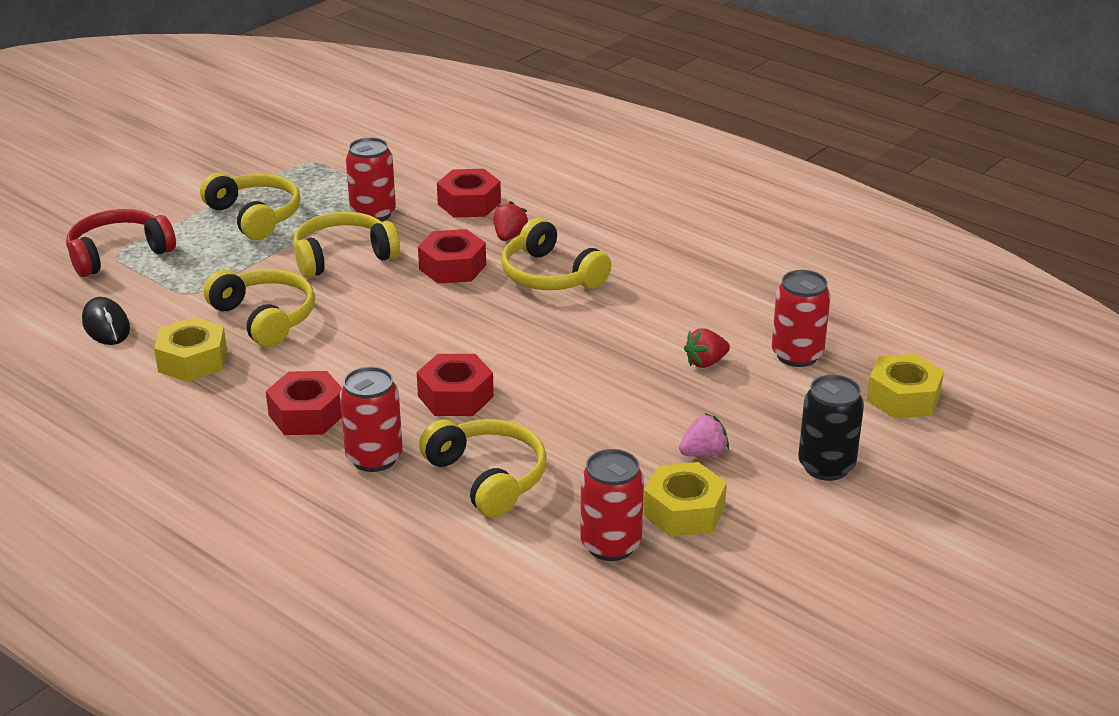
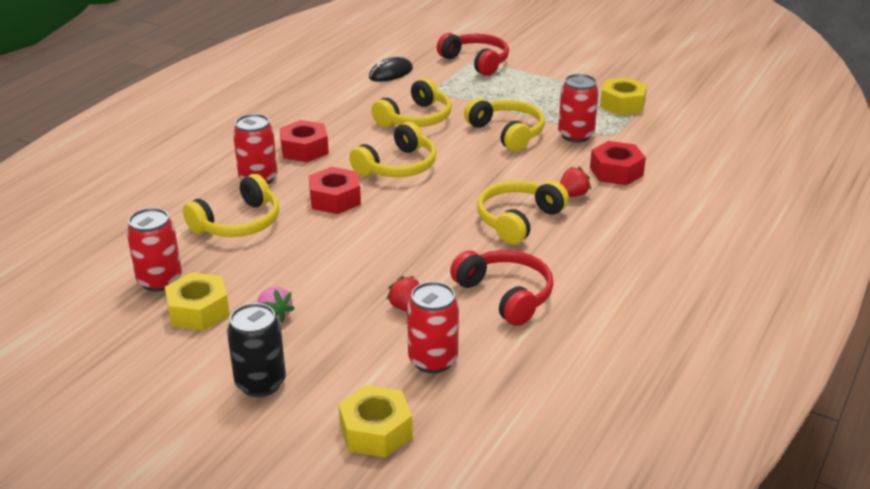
camera: 80 degrees right, 0 degrees up
yellow nut [154,317,227,382] -> yellow nut moved to [600,78,647,115]
yellow headphones [200,172,301,240] -> yellow headphones moved to [349,122,437,177]
red nut [418,229,486,284] -> none
red strawberry [493,201,528,241] -> red strawberry turned 45 degrees counterclockwise [560,167,591,197]
none -> red headphones [450,250,554,326]

